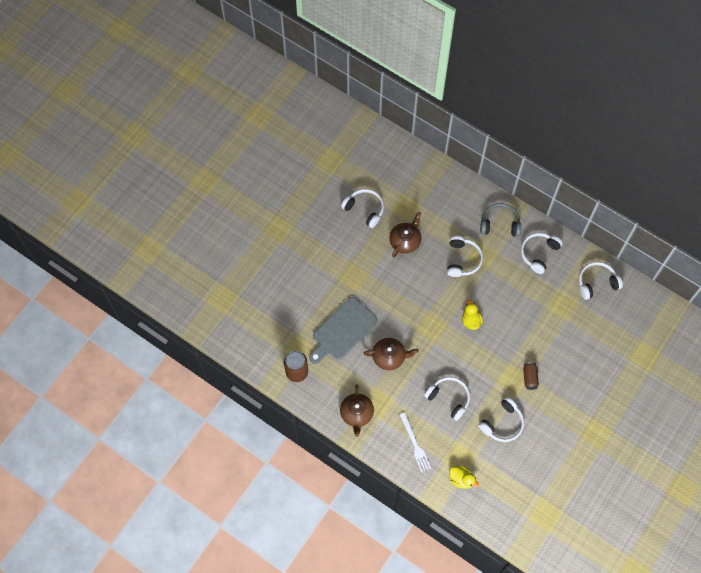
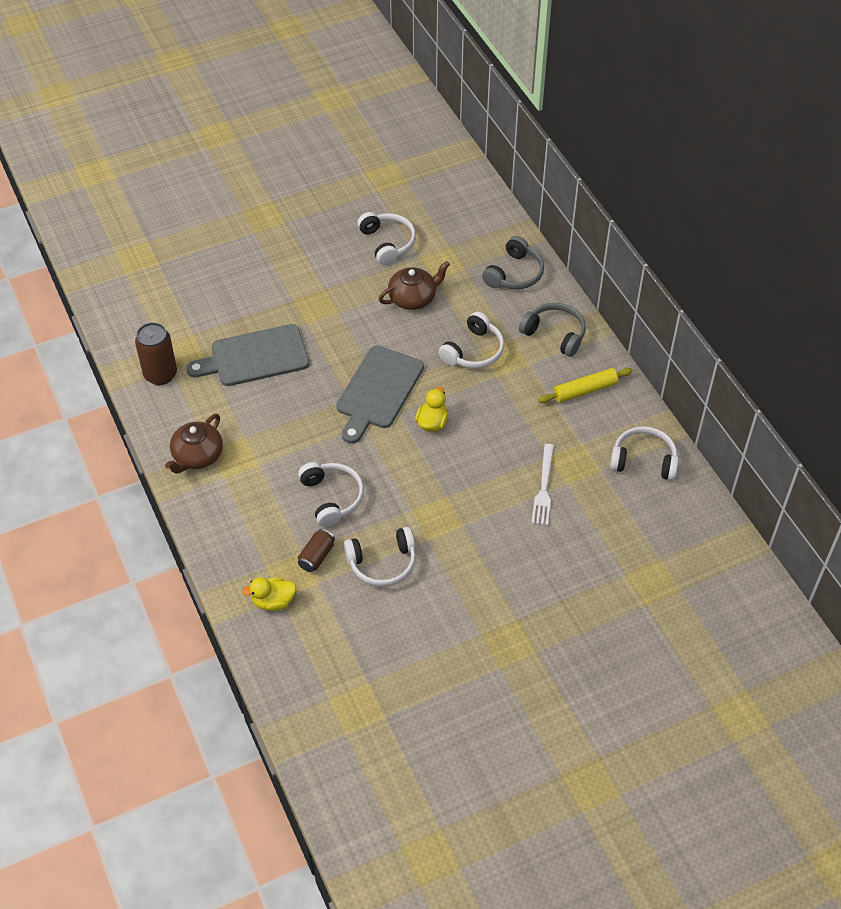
camera: 30 degrees right, 15 degrees down
brown teapot [363,338,419,370] -> none
white fork [400,413,431,472] -> white fork moved to [532,444,554,525]
yellow duck [449,466,479,489] -> yellow duck turned 105 degrees clockwise [242,577,296,611]
white headphones [521,233,563,274] -> yellow rolling pin [538,368,633,403]
brown can [523,362,539,390] -> brown can moved to [298,529,335,572]
none -> grey cutting board [336,346,424,444]
none -> grey headphones [482,236,544,289]

